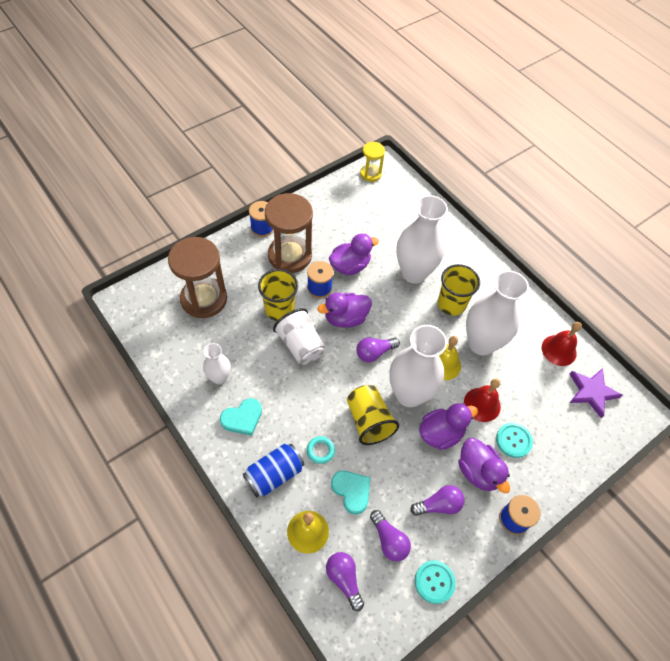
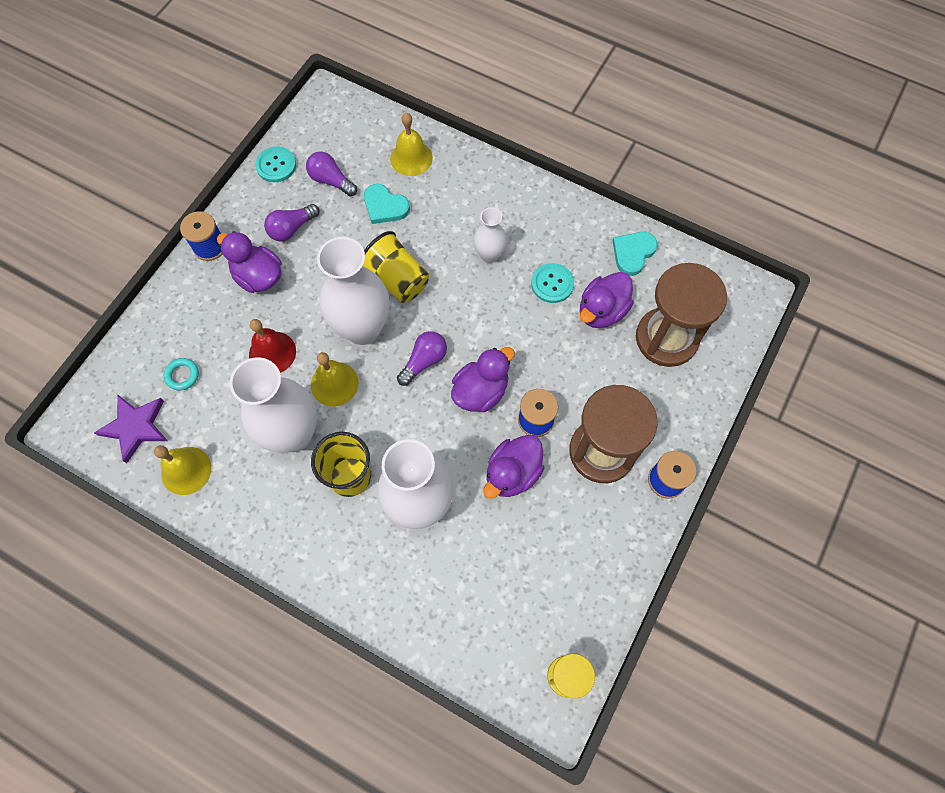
camera: 160 degrees right, 10 degrees up
white vase [203,343,231,384] -> white vase moved to [474,207,507,263]
turquoise heart [220,398,262,436] -> turquoise heart moved to [612,232,658,276]
blue can [243,444,304,497] -> none
yellow cup [258,269,298,321] -> none
white cup [273,308,325,365] -> none
turquoise ring [307,436,335,464] -> turquoise ring moved to [164,358,199,390]
purple light bulb [326,552,364,611] -> none
purple duck [419,403,478,450] -> purple duck moved to [580,272,634,328]
turquoise button [496,423,533,458] -> turquoise button moved to [531,263,574,303]
red bell [542,322,582,366] -> yellow bell [154,445,211,495]

